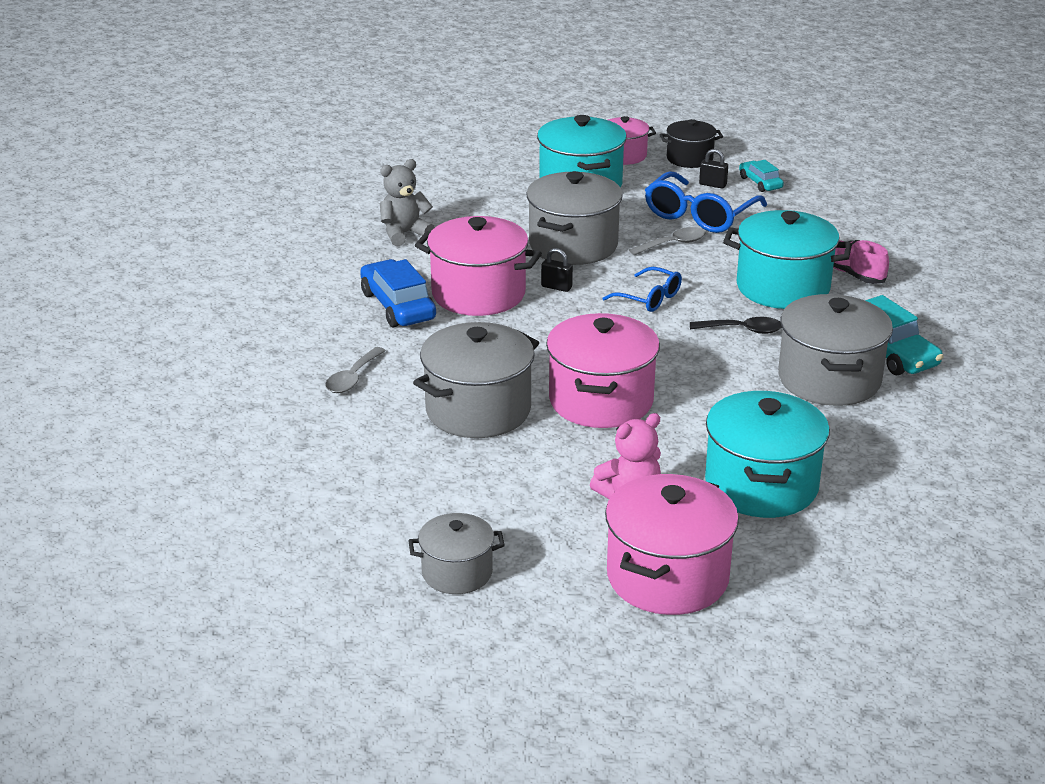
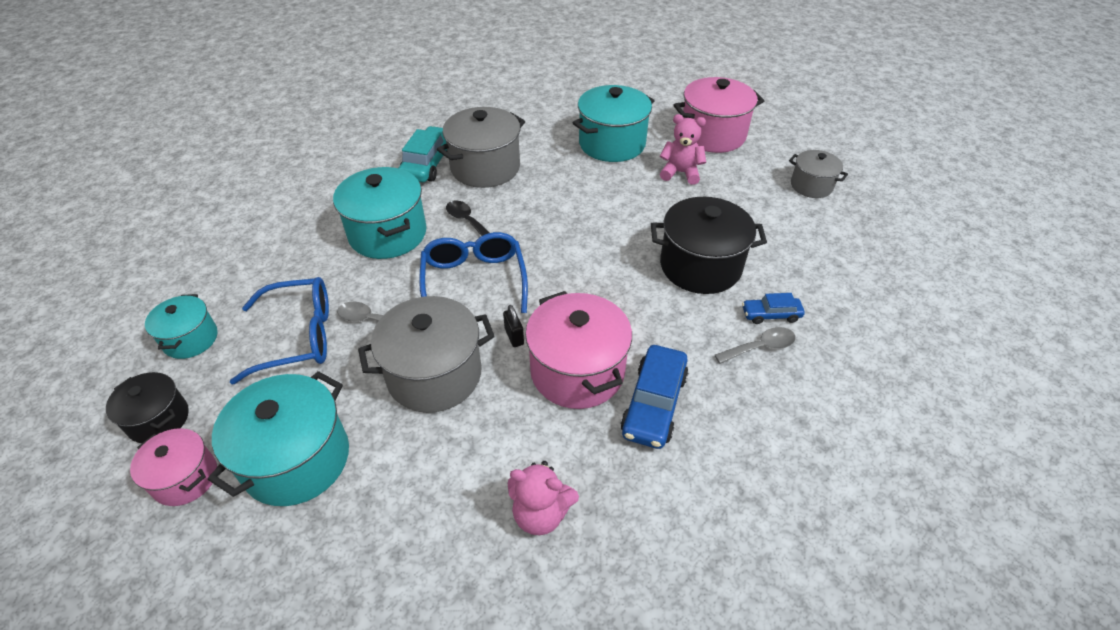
camera: 135 degrees left, 15 degrees up
grey teddy bear [380,159,435,246] -> pink teddy bear [508,461,579,535]
grey pot [413,322,539,438] -> black pot [651,197,767,294]
pink pot [546,313,660,428] -> none
blue glasses [603,267,682,312] -> blue glasses [419,232,528,313], size x1.68
black padlock [699,149,728,189] -> none
turquoise car [739,160,784,192] -> turquoise pot [145,294,217,359]
pink shoe [833,240,889,284] -> none
none -> blue car [742,293,805,324]

